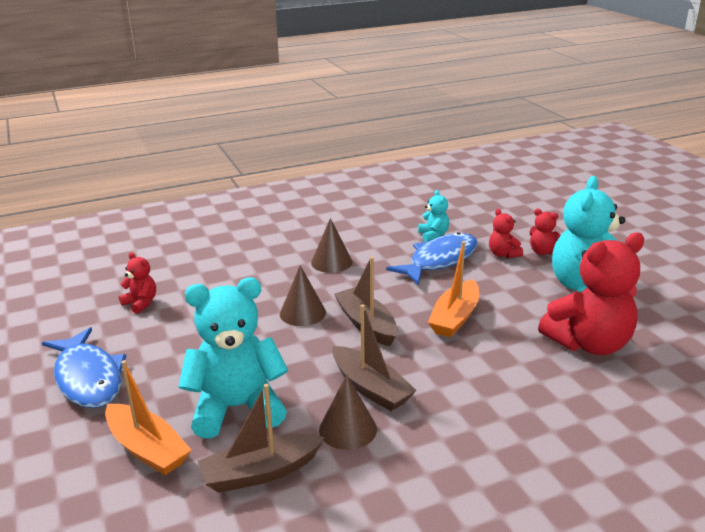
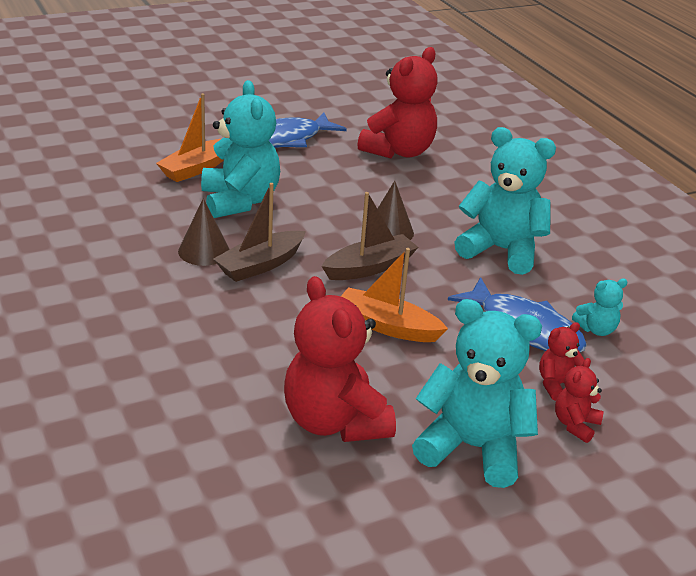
camera: 85 degrees right, 5 degrees up
red teddy bear [119,252,156,314] -> red teddy bear [357,47,438,159], size x2.14
brown boat [198,384,325,493] -> none
brown cone [311,218,352,273] -> turquoise teddy bear [454,127,556,275]

